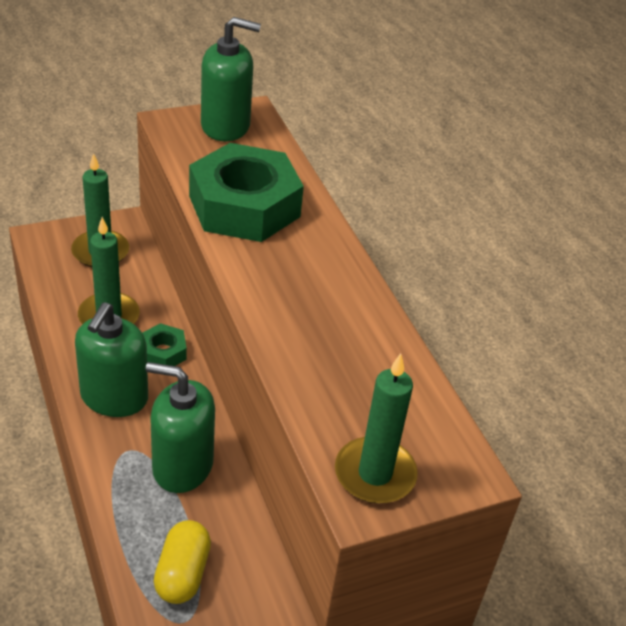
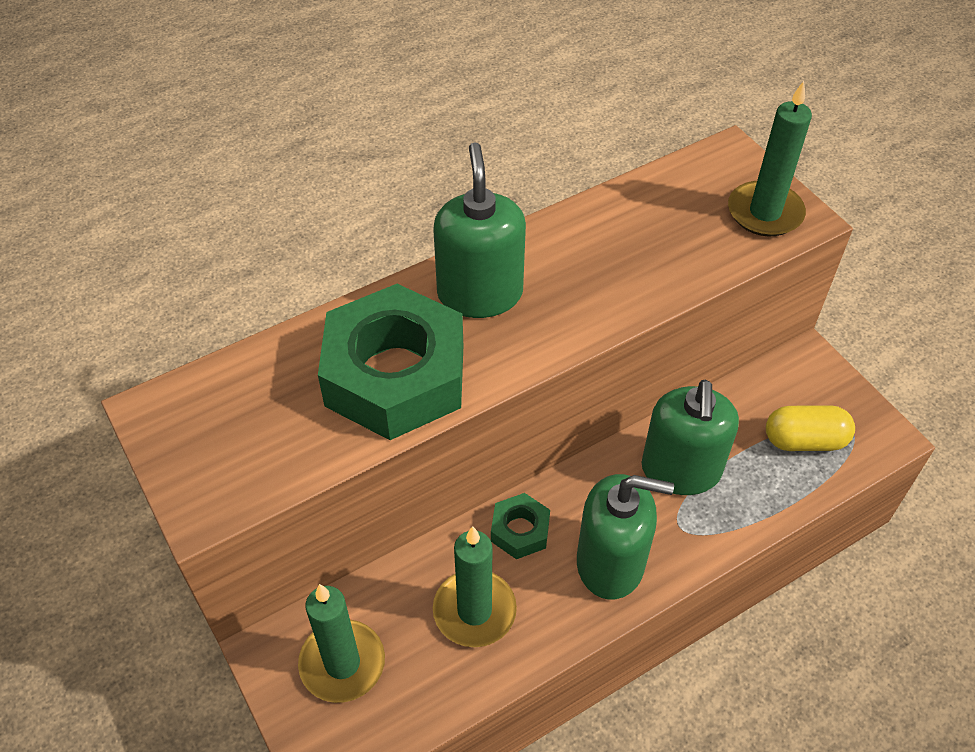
camera: 95 degrees left, 10 degrees up
green soap dispenser [201,17,261,141] -> green soap dispenser moved to [433,142,526,318]

